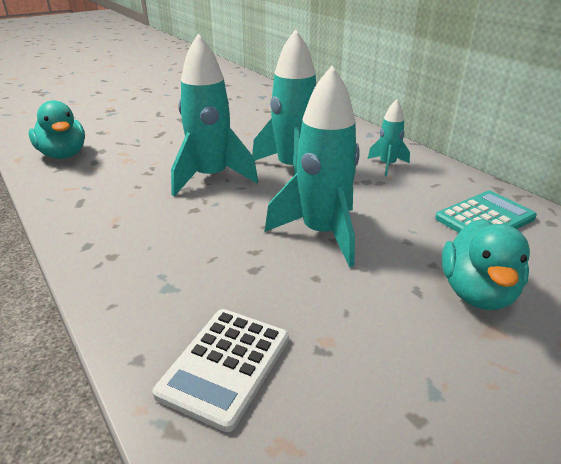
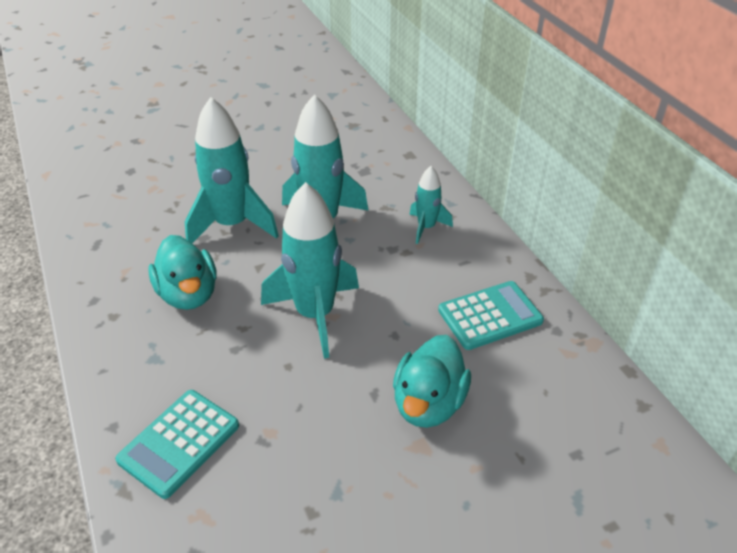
camera: 10 degrees right, 10 degrees up
turquoise duck [29,100,85,159] -> turquoise duck moved to [148,235,217,310]
white calculator [152,309,289,432] -> turquoise calculator [115,390,239,499]

